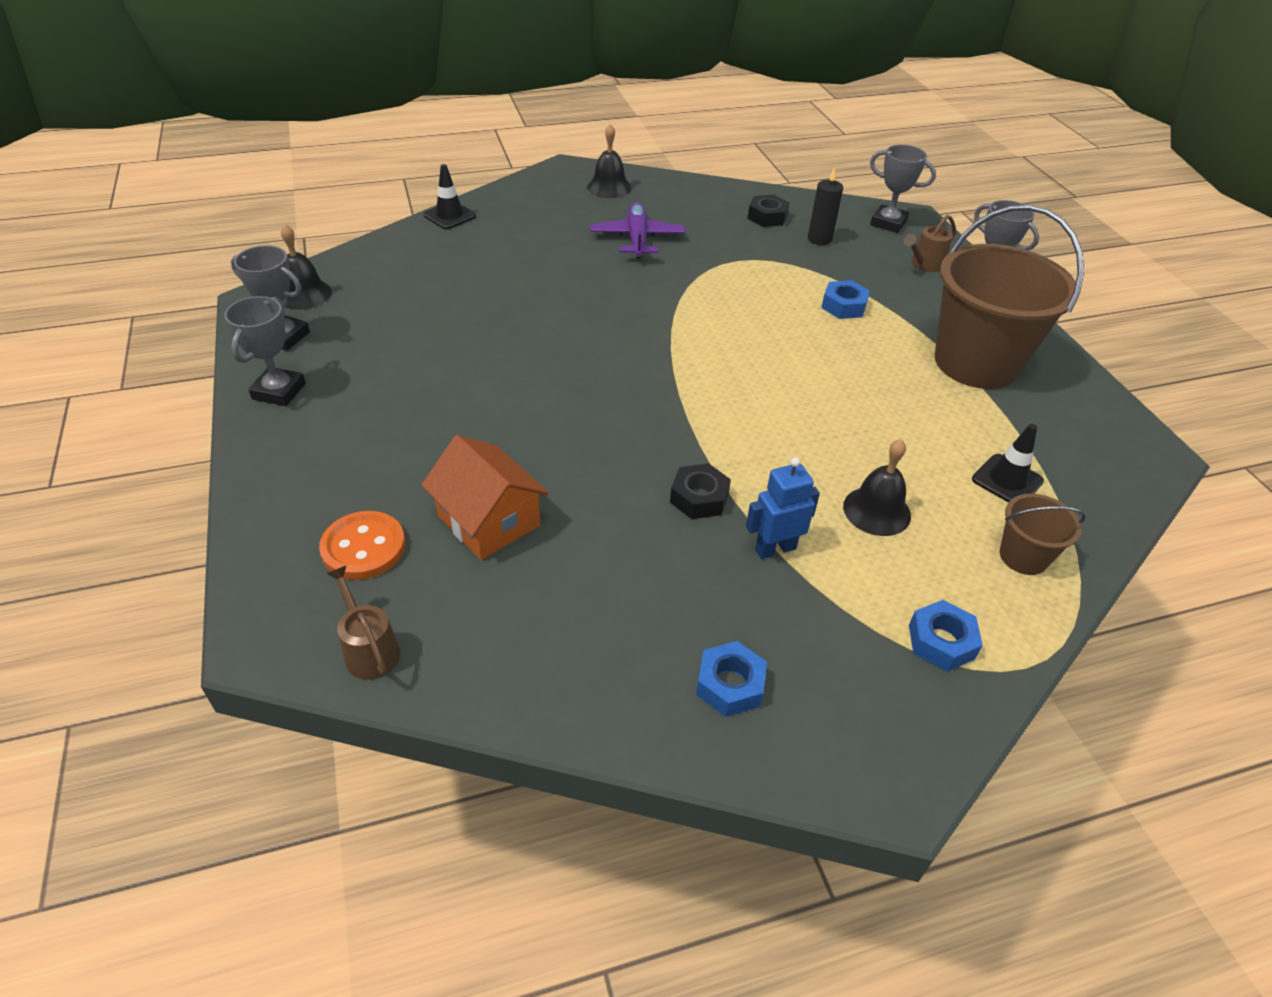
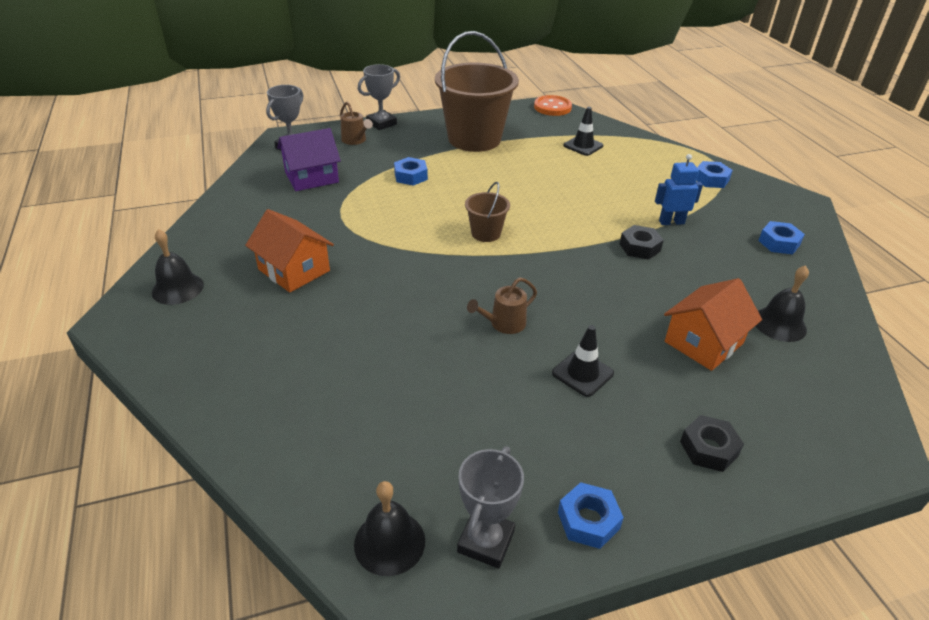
camera: 90 degrees left, 5 degrees down
grey trophy [224,296,306,406] -> blue nut [558,482,624,549]
orange button [319,511,405,580] -> orange button moved to [534,95,572,116]
brown watering can [326,566,400,680] -> brown watering can moved to [467,277,537,334]
black traffic cone [423,164,476,229] -> black traffic cone moved to [552,325,614,397]
purple plane [590,202,685,259] -> orange house [245,209,334,293]
blue robot [746,457,820,559] -> blue robot turned 105 degrees clockwise [655,154,703,225]
black nut [748,195,790,227] -> black nut moved to [680,415,744,472]
black candle [808,169,843,245] -> purple house [277,128,341,191]
black bell [843,439,911,536] -> black bell moved to [756,265,809,342]
brown bucket [1000,494,1086,575] -> brown bucket moved to [465,182,510,242]

